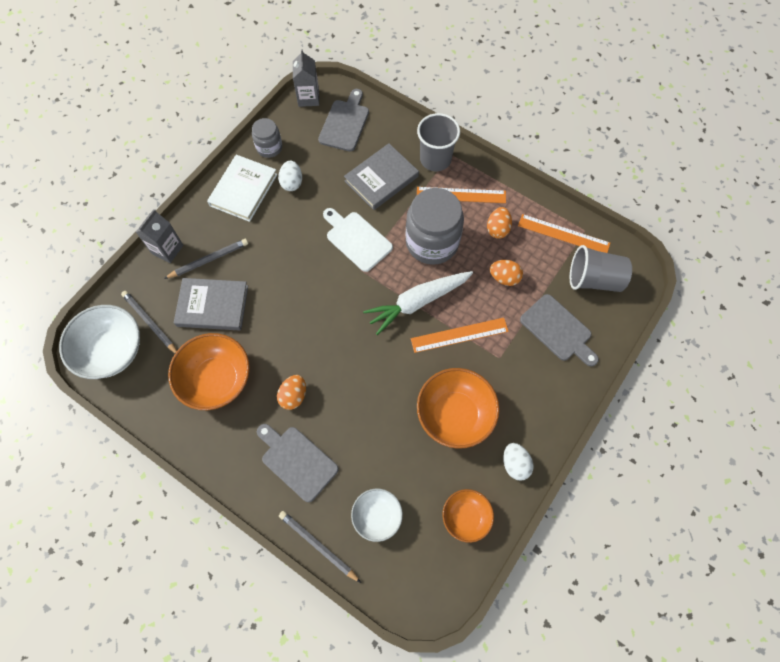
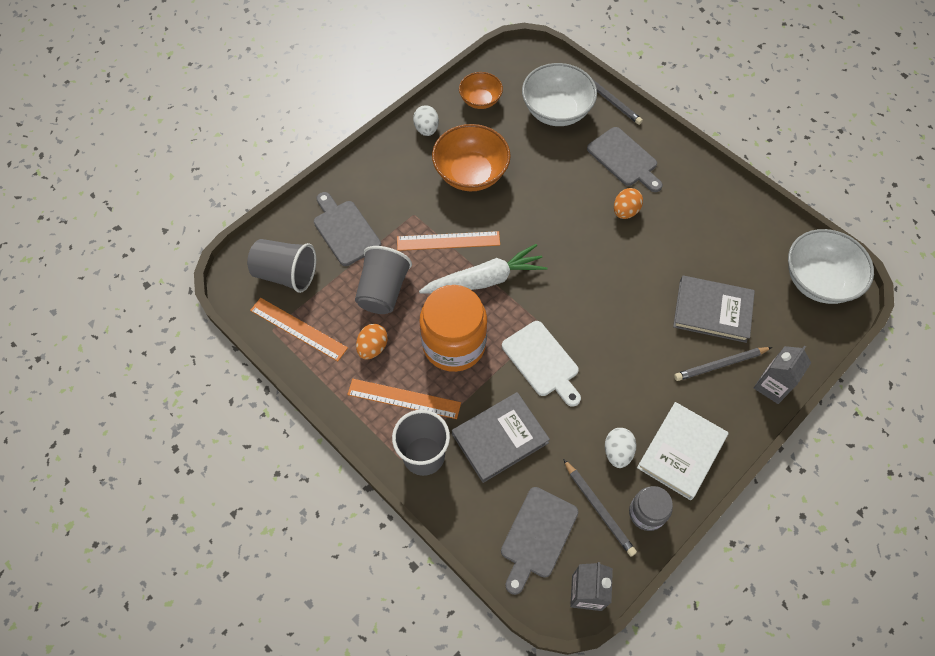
camera: 170 degrees left, 5 degrees down
grey pencil [121,291,177,353] -> grey pencil moved to [563,459,637,557]
orange bowl [168,333,250,410] -> none
white bowl [351,488,403,542] -> white bowl [522,63,597,126], size x1.67
grey jar [405,188,464,265] -> orange jar [419,285,487,372]
orange egg [490,260,523,286] -> grey cup [355,246,412,314]

